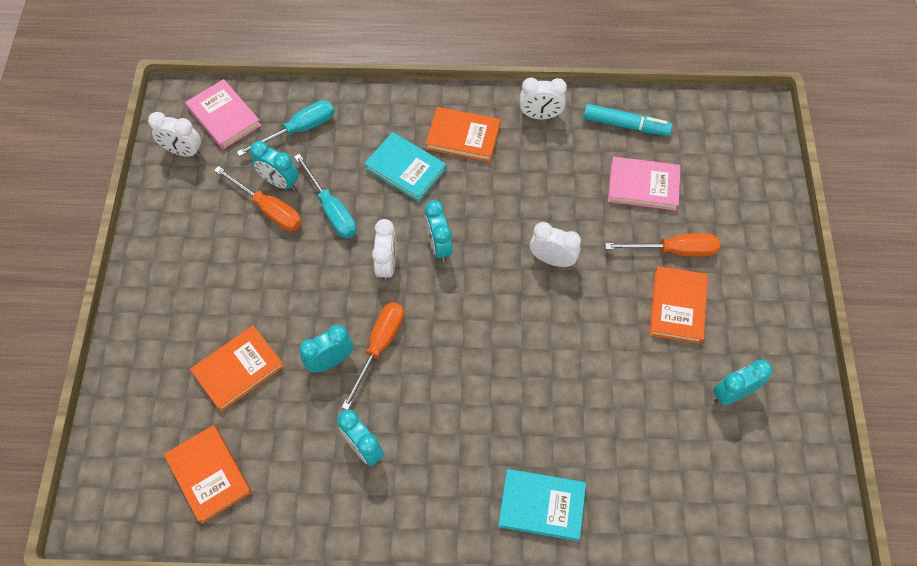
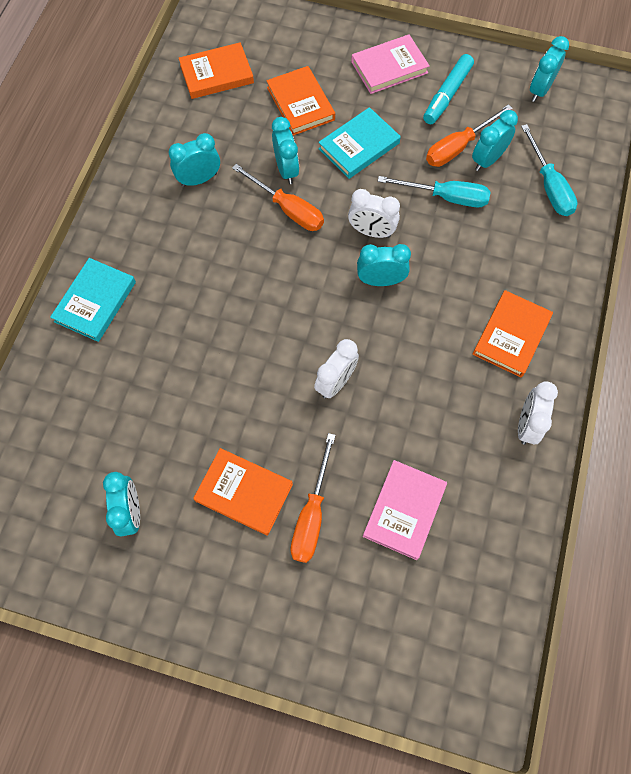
camera: 105 degrees right, 5 degrees up
white clock [148,112,201,157] -> turquoise clock [530,36,569,102]
pink book [185,79,261,149] -> pink book moved to [351,35,430,94]
turquoise screwdriver [294,154,357,238] -> turquoise screwdriver turned 150 degrees counterclockwise [378,176,490,207]
turquoise book [364,132,446,202] -> turquoise book moved to [318,107,401,179]
turquoise marker [583,104,672,136] -> turquoise marker moved to [423,54,474,124]

